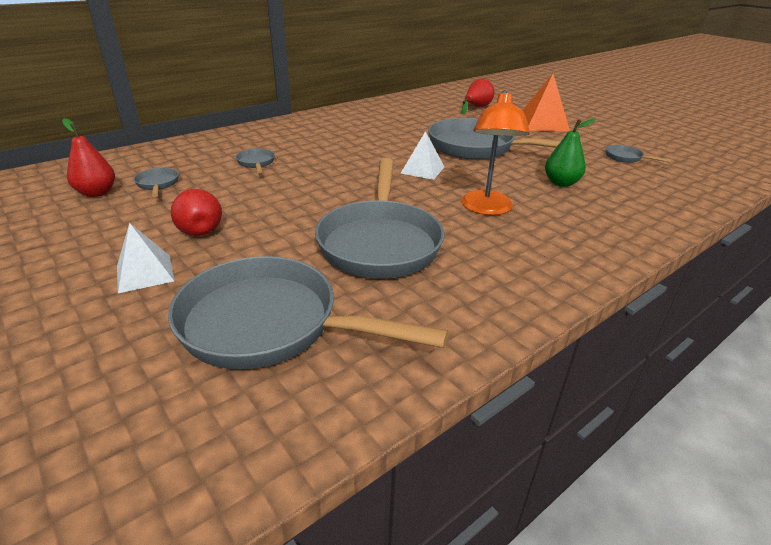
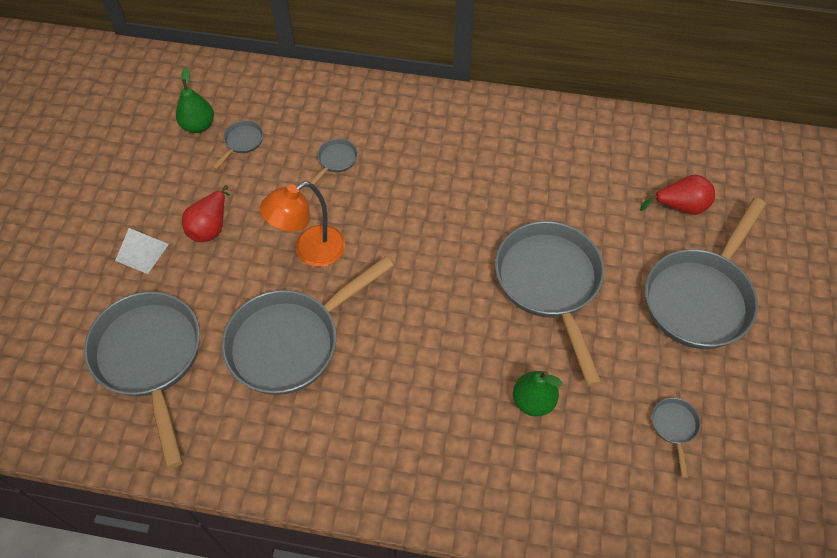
camera: 50 degrees right, 25 degrees up
red pear [62,118,115,197] -> green pear [176,67,214,133]
white pyramid [401,131,444,180] -> none
orange lamp [461,90,530,215] -> orange lamp moved to [260,182,345,267]
orange pyramid [522,74,570,132] -> grey pan [645,197,766,349]

